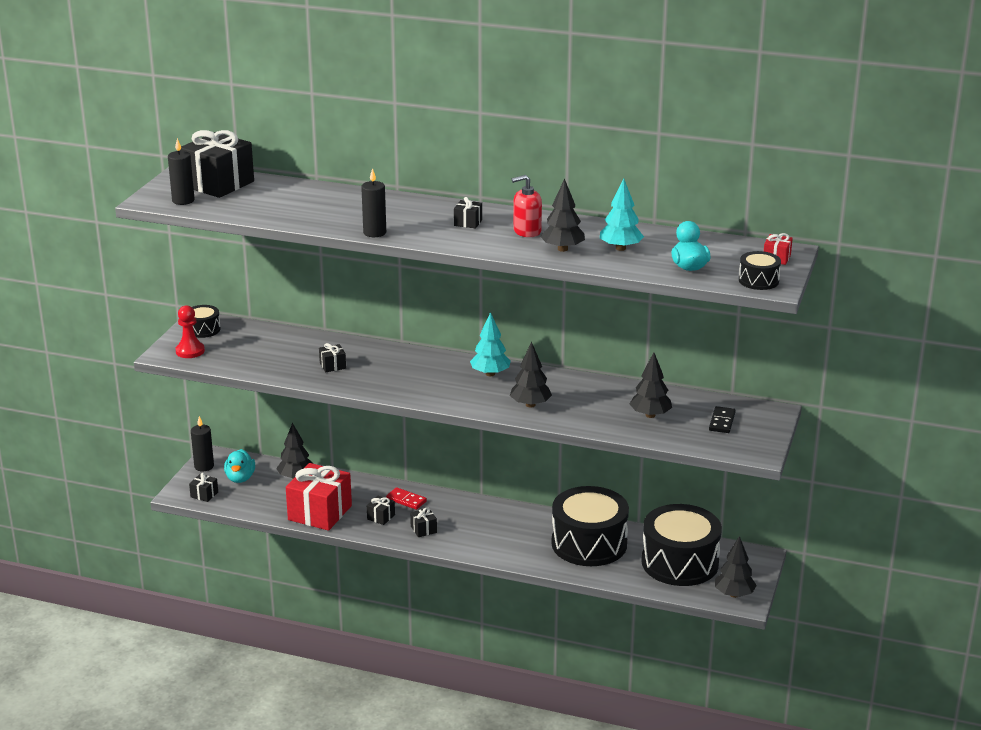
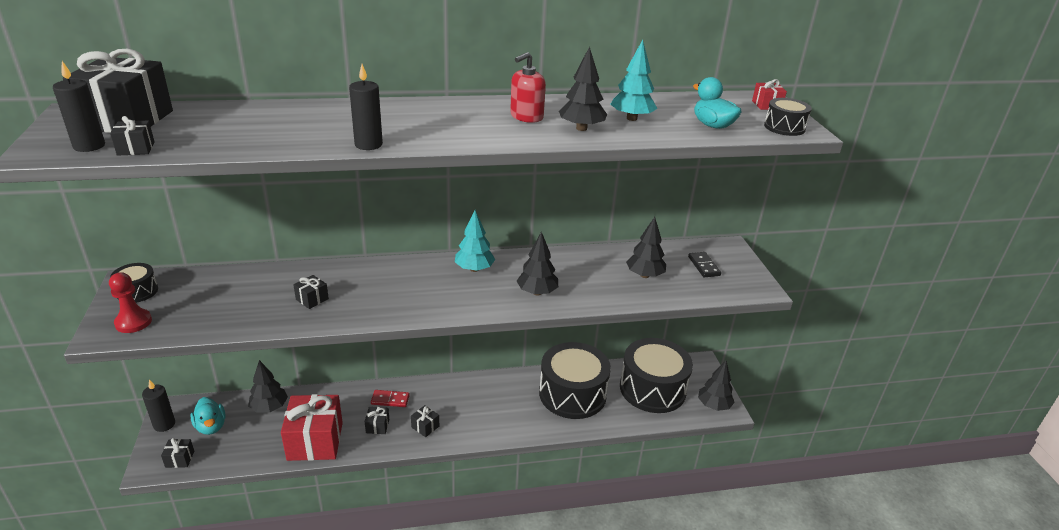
camera: 30 degrees left, 5 degrees up
black gift [454,197,482,228] -> black gift moved to [110,116,155,156]

